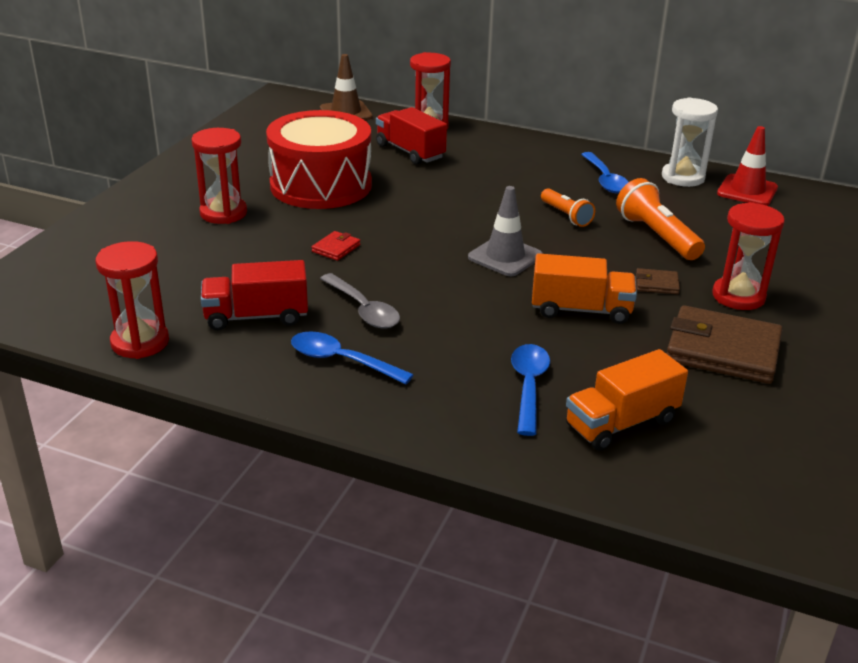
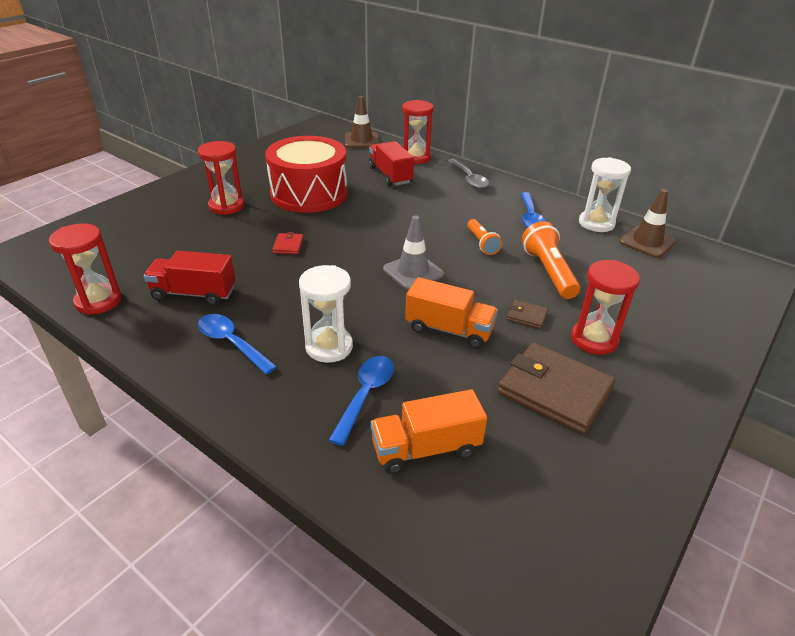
camera: 15 degrees right, 5 degrees up
red wallet [311,231,360,261] -> red wallet turned 45 degrees counterclockwise [272,232,303,254]
grey spoon [320,273,400,328] -> grey spoon moved to [448,159,489,189]
red traffic cone [717,126,778,206] -> brown traffic cone [619,189,676,258]
none -> white hourglass [299,265,353,363]

